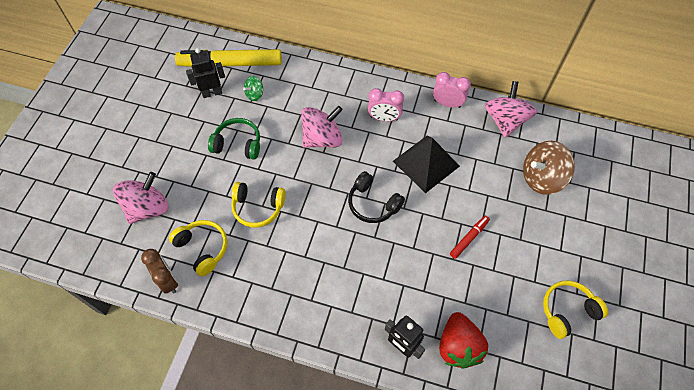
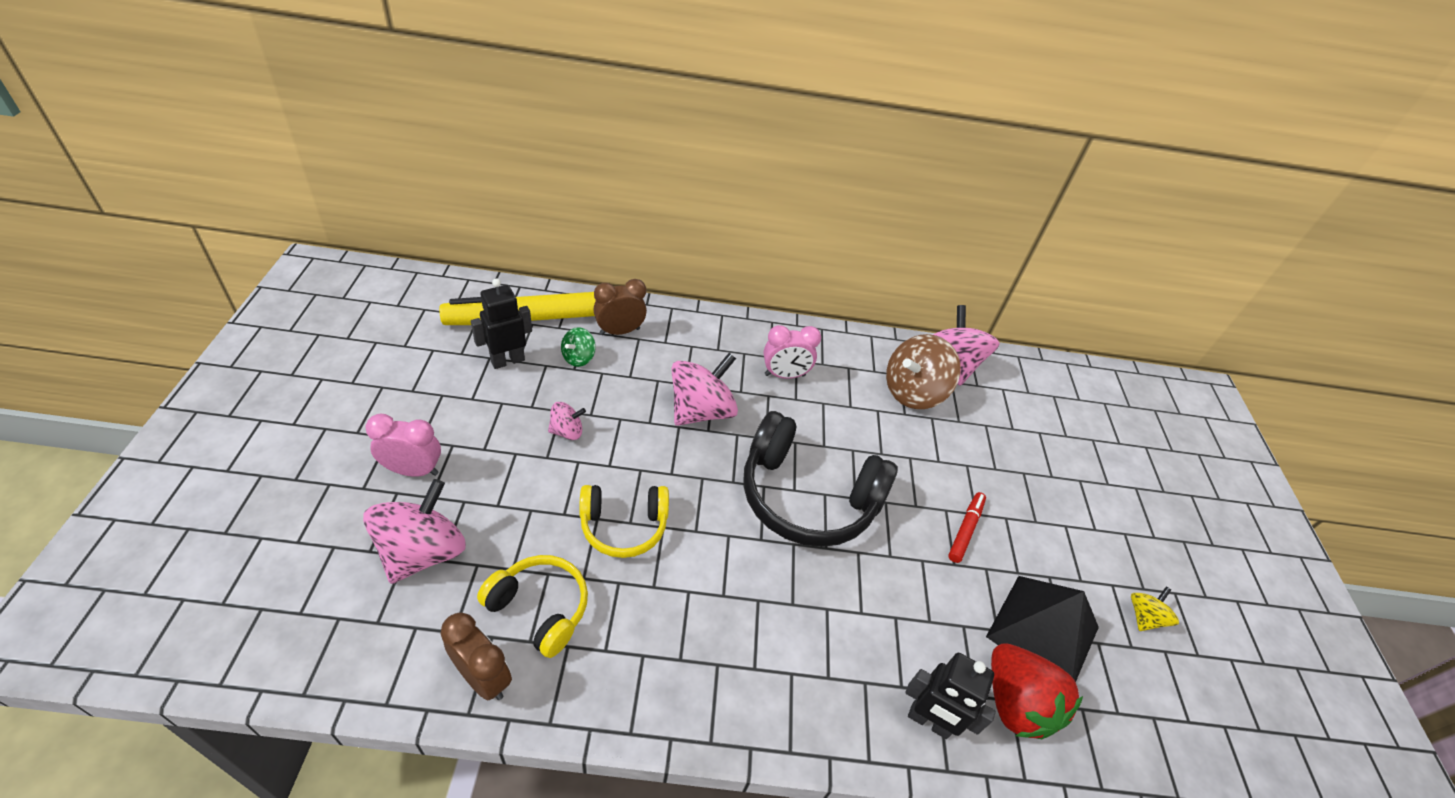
camera: 20 degrees left, 15 degrees down
green headphones [208,118,260,160] -> pink spinning top [548,402,586,440]
black headphones [348,171,405,223] -> black headphones [743,411,898,547], size x1.72
black pyramid [393,136,460,193] -> black pyramid moved to [986,576,1099,682]
pink clock [433,72,471,108] -> pink clock moved to [365,414,441,477]
brown spinning top [523,141,575,195] -> brown spinning top moved to [886,334,961,409]
yellow headphones [543,281,608,339] -> yellow spinning top [1131,587,1179,631]
none -> brown clock [593,279,647,335]

